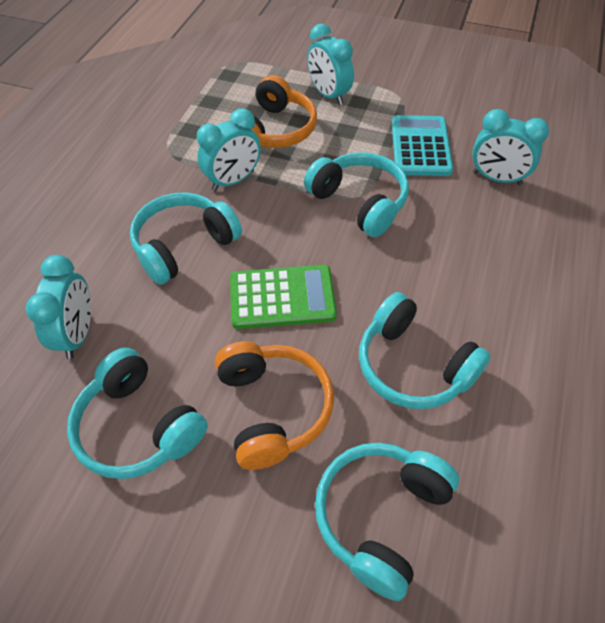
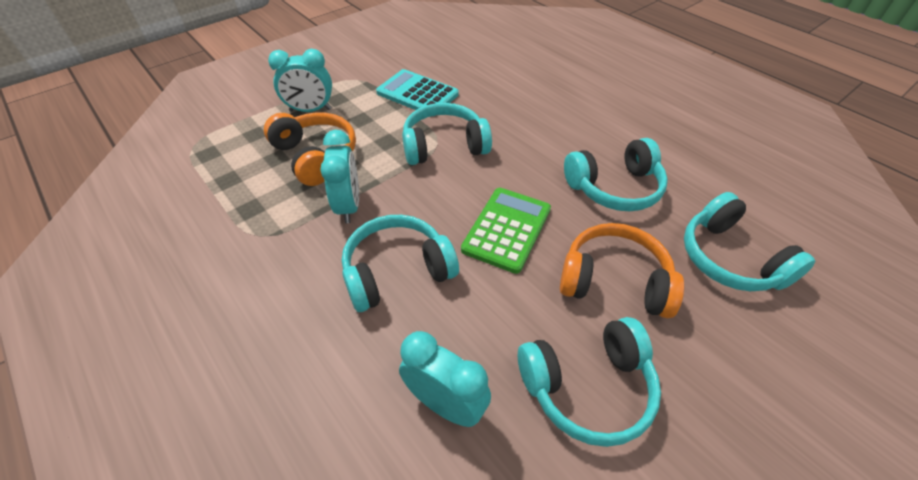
camera: 60 degrees left, 5 degrees down
turquoise headphones [130,192,242,285] -> turquoise headphones turned 75 degrees clockwise [342,215,459,312]
turquoise clock [472,109,549,185] -> none

